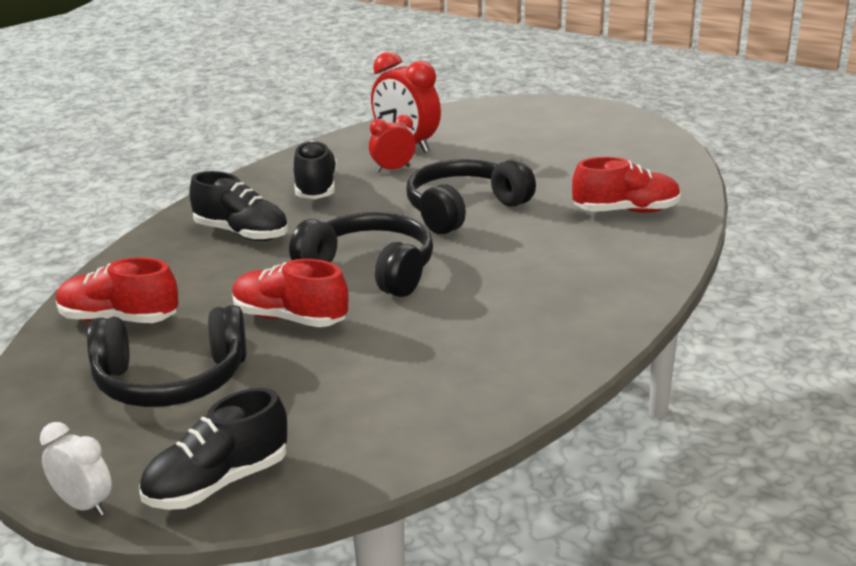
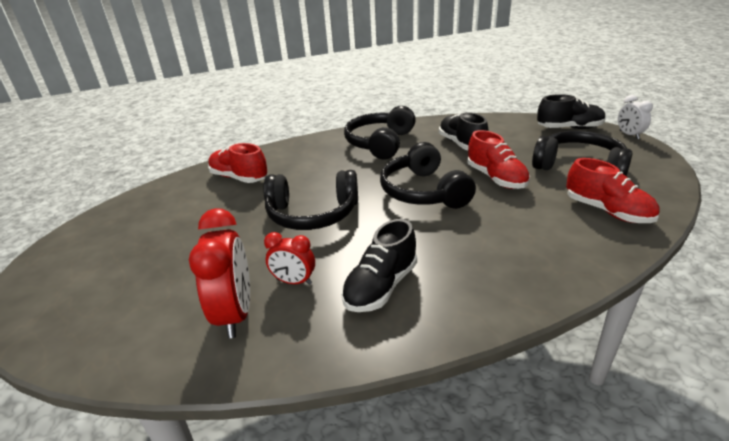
camera: 140 degrees left, 5 degrees up
black shoe [189,171,288,241] -> black shoe moved to [439,112,488,150]
none -> black headphones [344,106,416,159]

